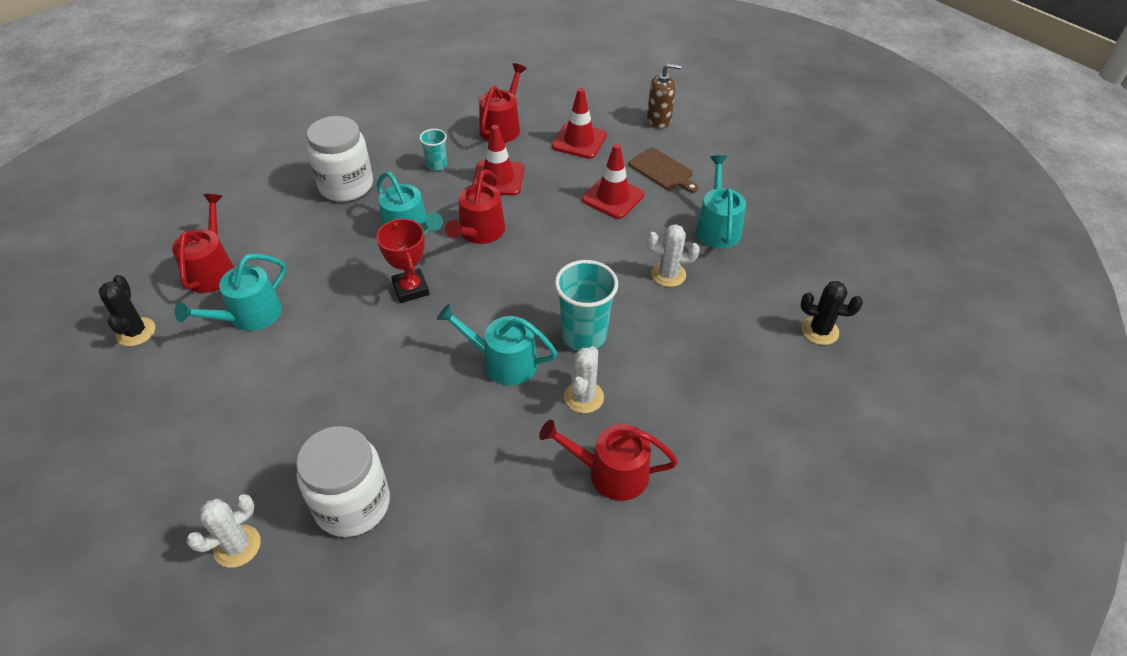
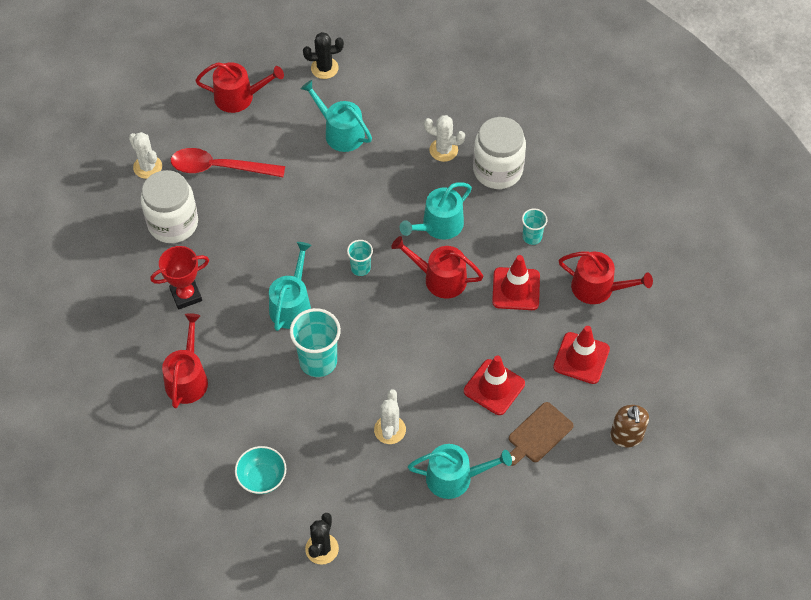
camera: 90 degrees right, 10 degrees up
red watering can [172,194,234,293] -> red watering can moved to [195,62,284,113]
red trophy [376,219,429,303] -> red trophy moved to [150,246,209,310]
white cactus [564,346,604,413] -> white cactus moved to [424,115,465,162]
none -> red spoon [171,148,285,177]
none -> turquoise bowl [235,446,286,494]
none -> turquoise cup [347,240,373,276]

